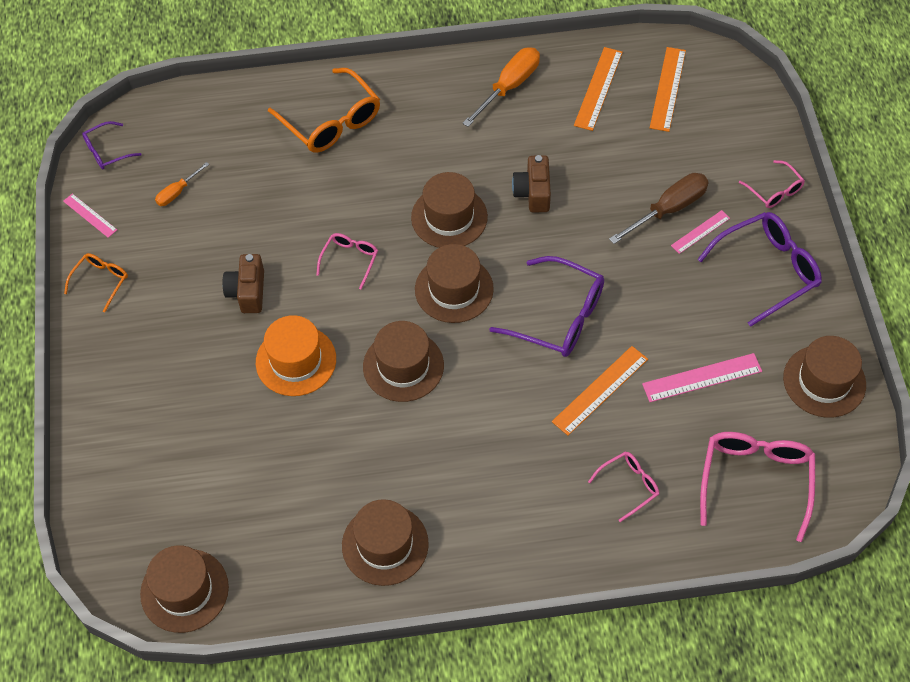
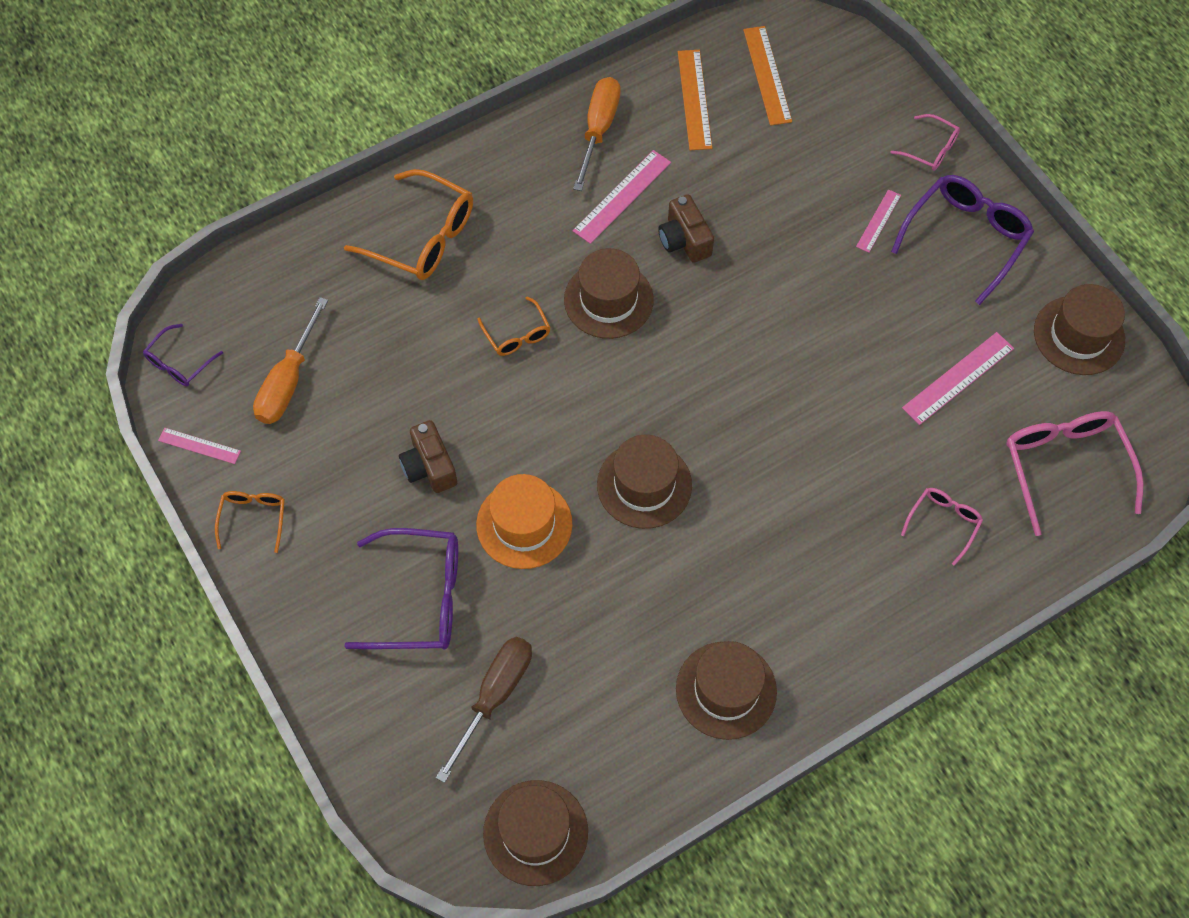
camera: 25 degrees left, 5 degrees up
orange screwdriver [155,162,209,206] -> orange screwdriver [253,297,328,424], size x1.80
pink glasses [316,233,378,290] -> none
brown hat [415,244,494,323] -> none
purple glasses [489,256,604,357] -> purple glasses moved to [344,528,458,650]
orange ruler [552,346,648,436] -> none
brown screwdriver [609,173,709,244] -> brown screwdriver moved to [436,637,532,783]
none -> orange glasses [477,297,551,356]
none -> pink ruler [573,150,671,244]

